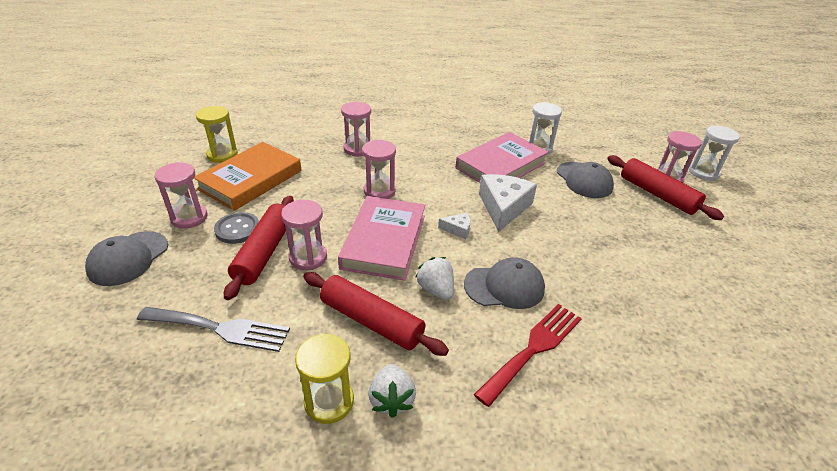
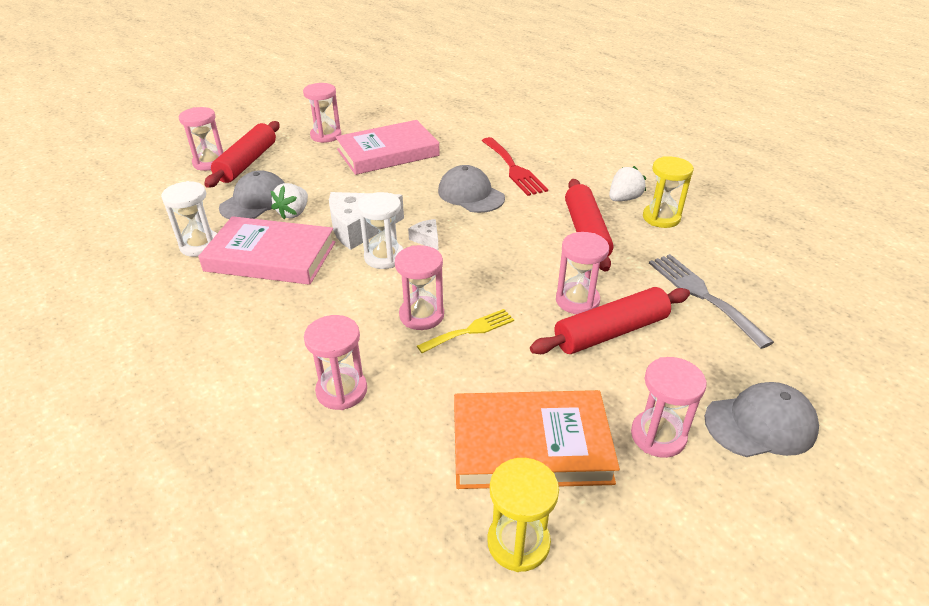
camera: 125 degrees left, 0 degrees up
grey button [214,212,259,244] -> none
pink book [338,196,425,281] -> pink book moved to [335,120,440,175]
white strawberry [415,257,454,300] -> white strawberry moved to [271,183,308,219]
red fork [474,304,582,407] -> red fork turned 120 degrees counterclockwise [482,137,548,196]
white hourglass [689,126,740,181] -> white hourglass moved to [358,192,403,269]
none -> pink hourglass [303,83,342,143]
none -> yellow fork [417,309,514,353]

